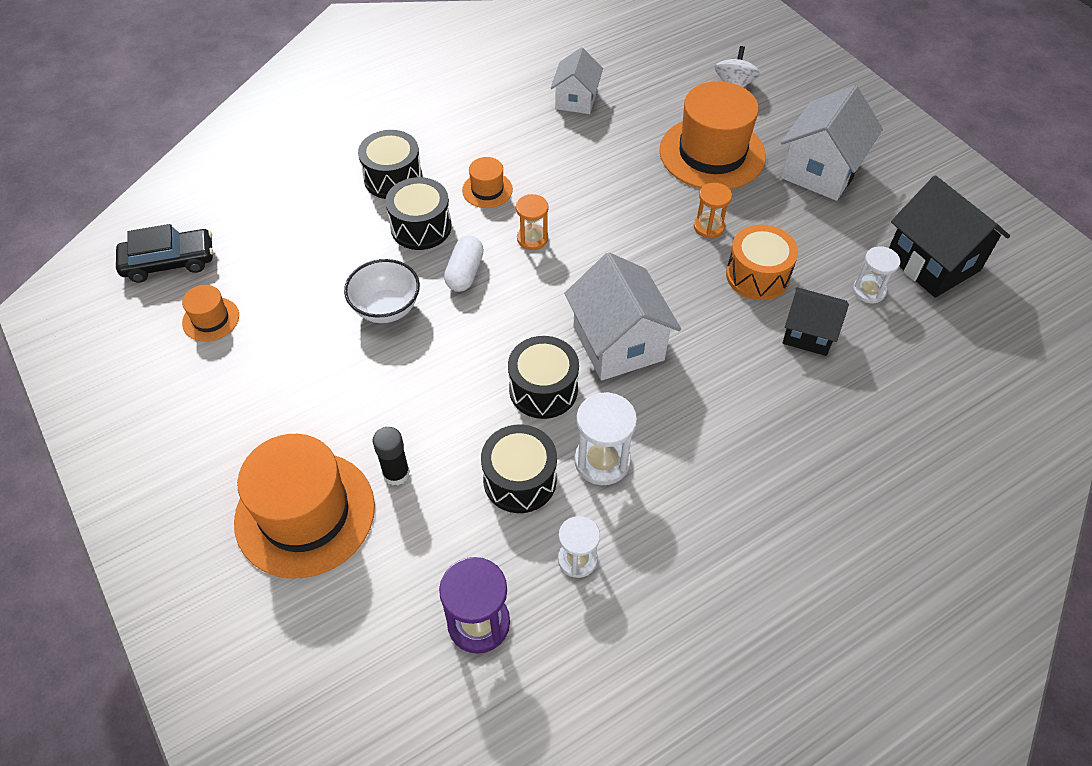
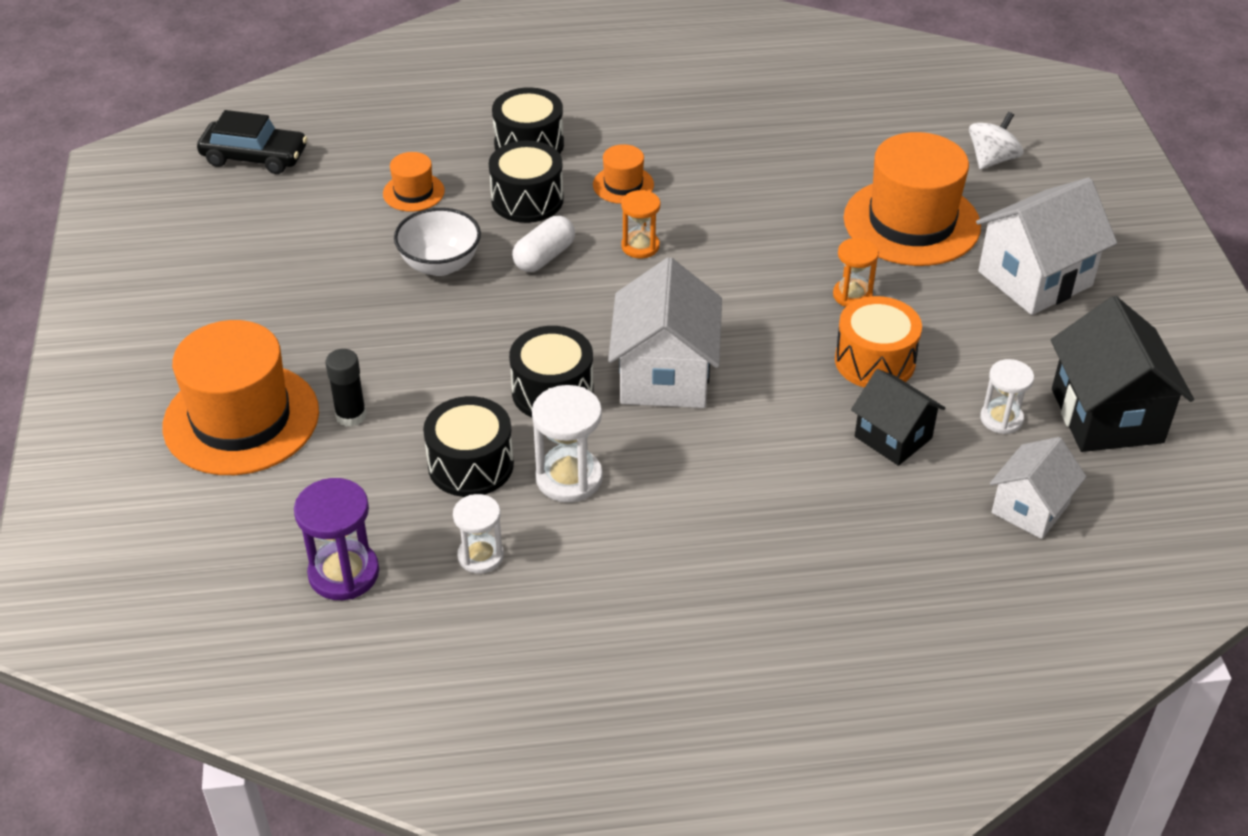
camera: 25 degrees right, 10 degrees down
orange hat [182,285,239,342] -> orange hat moved to [383,152,445,212]
white house [551,47,603,114] -> white house moved to [990,437,1086,539]

